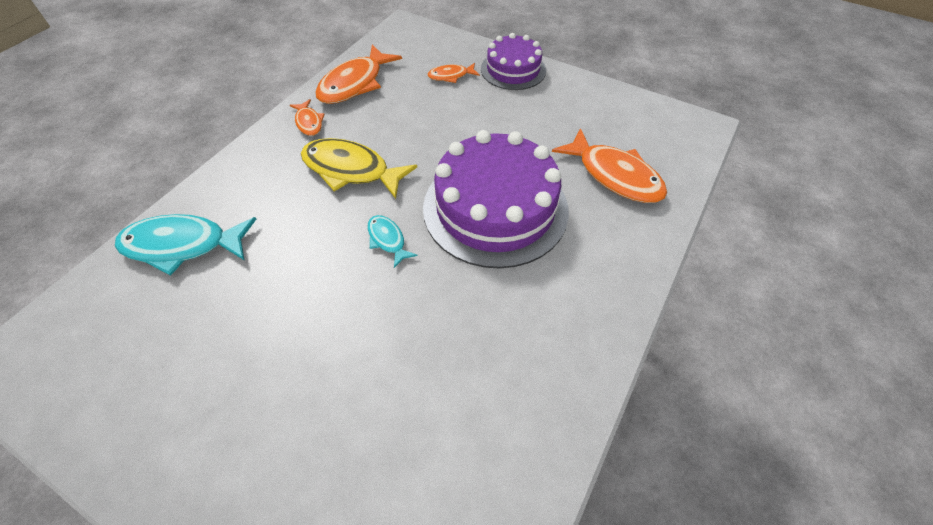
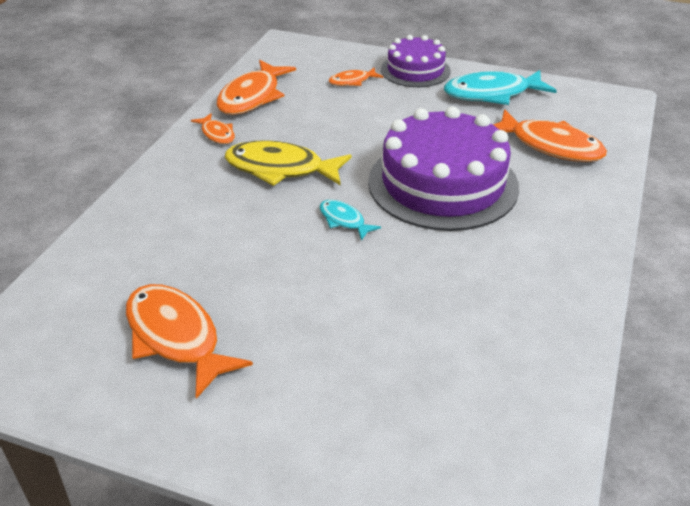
camera: 10 degrees left, 15 degrees down
turquoise fish [115,214,256,276] -> turquoise fish moved to [444,70,557,105]
none -> orange fish [126,284,253,399]

